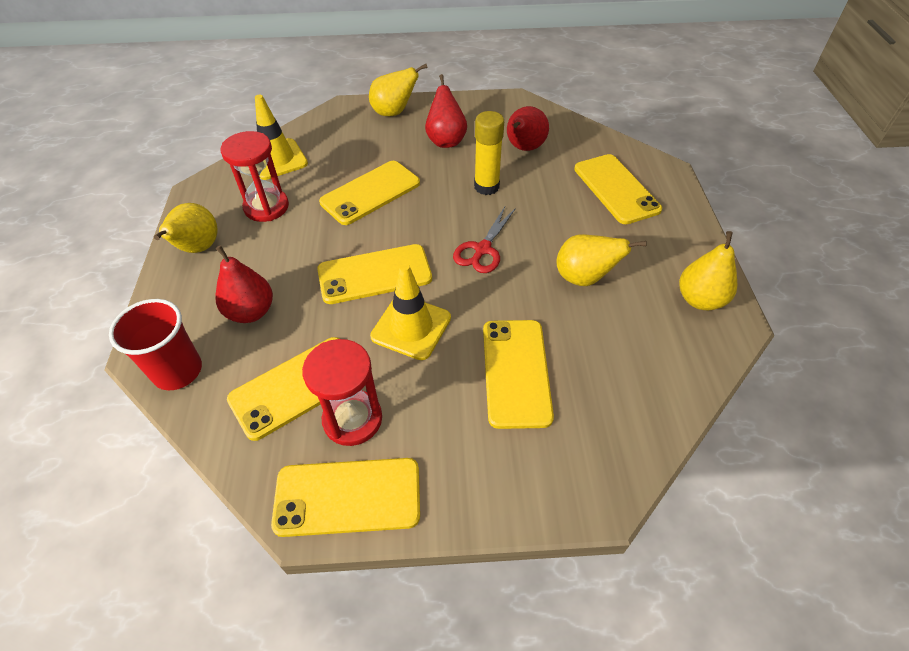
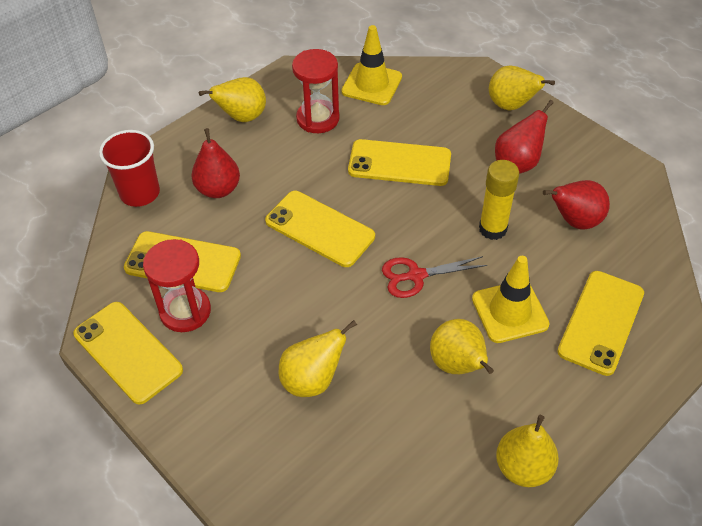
camera: 50 degrees right, 0 degrees up
yellow traffic cone [370,263,451,360] -> yellow traffic cone moved to [472,256,550,343]
yellow phone [483,320,554,429] -> yellow pear [279,320,357,397]

